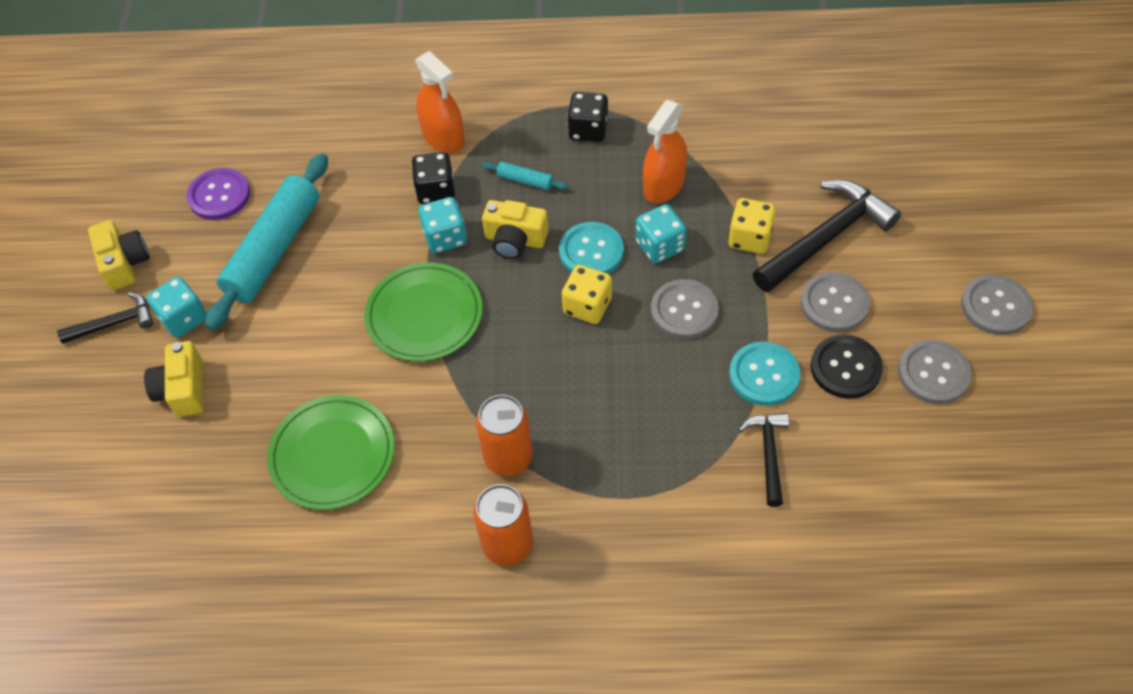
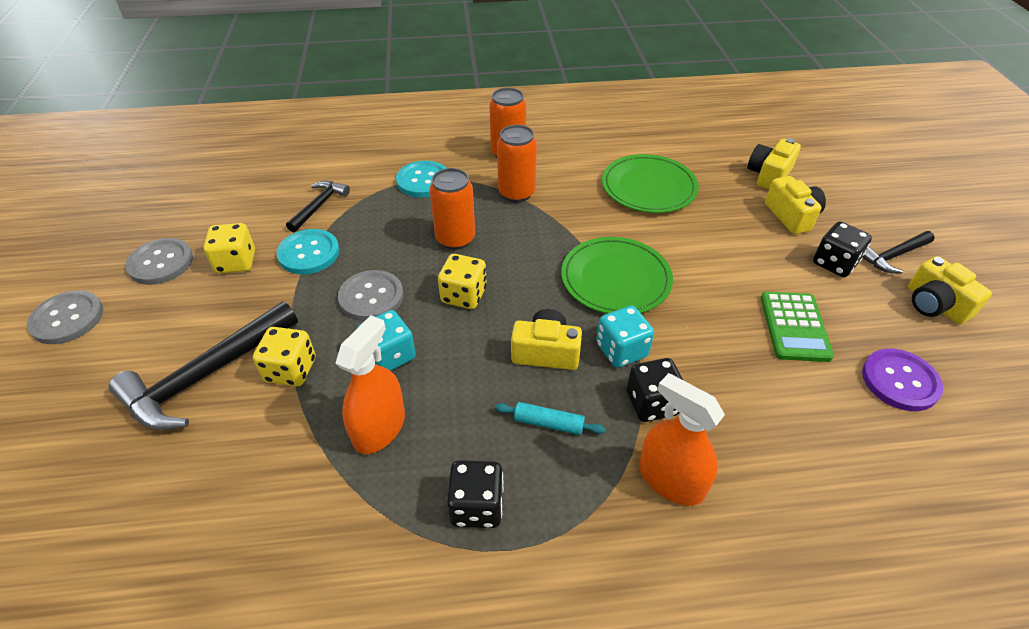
camera: 170 degrees right, 10 degrees down
turquoise dice [146,277,207,338] -> black dice [813,221,872,277]
turquoise rolling pin [205,153,328,330] -> green calculator [761,292,834,362]
turquoise button [559,222,624,274] -> turquoise button moved to [396,161,446,198]
black hammer [739,413,789,507] -> black hammer turned 150 degrees counterclockwise [286,181,350,232]
grey button [801,272,870,332] -> none
black button [810,335,883,399] -> yellow dice [203,223,255,274]
none -> orange can [429,168,475,250]
none -> yellow camera [748,138,801,189]

